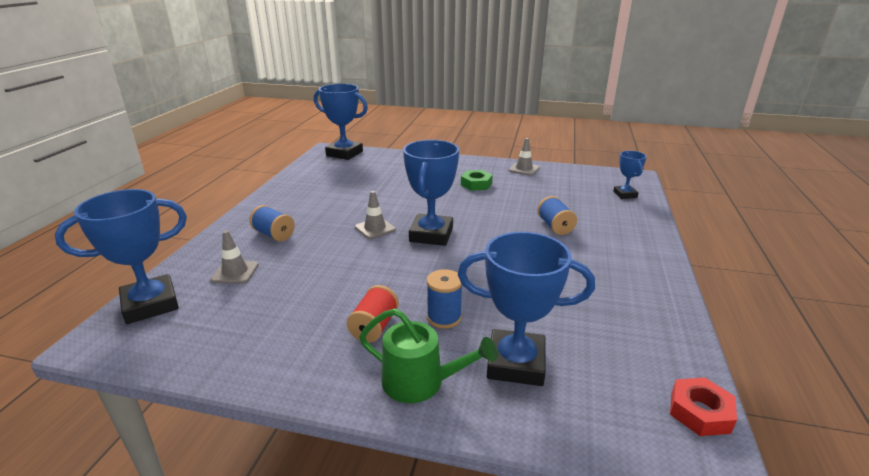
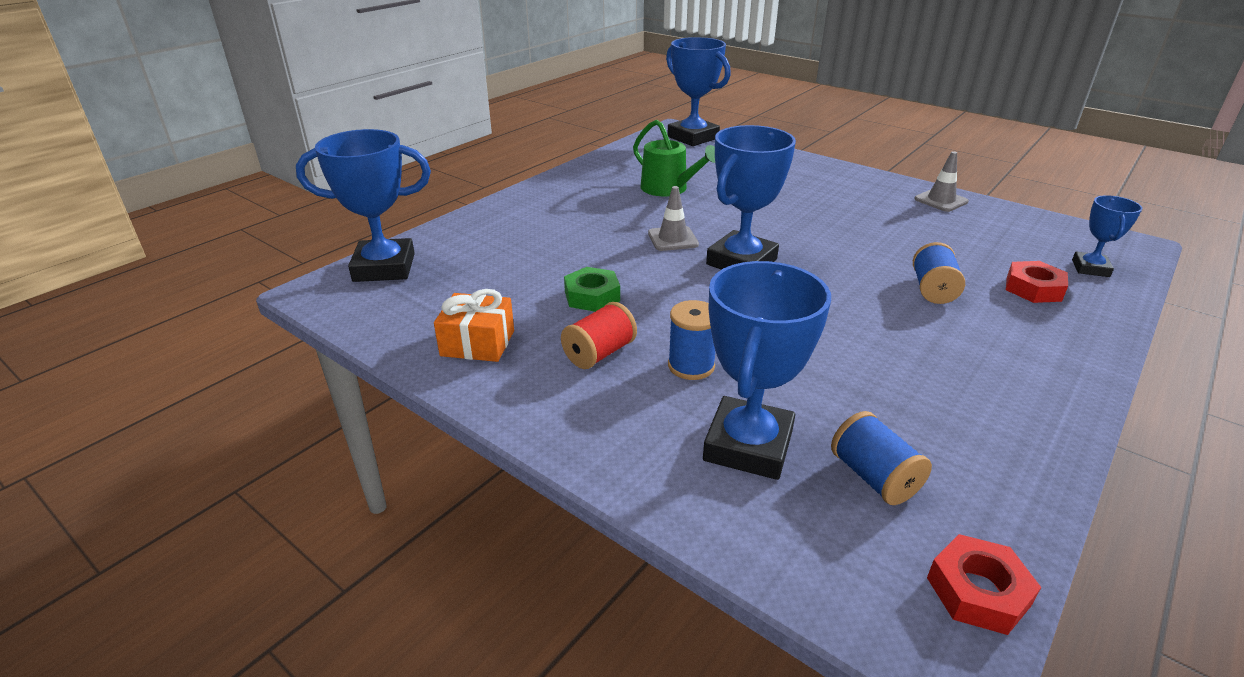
camera: 25 degrees right, 5 degrees up
grey traffic cone [210,230,259,284] -> none
blue spool [249,205,295,241] -> blue spool moved to [831,411,932,505]
green watering can [359,308,497,403] -> green watering can moved to [633,120,715,196]
blue trophy [458,232,595,386] -> blue trophy turned 75 degrees clockwise [703,261,831,480]
green nut [461,170,493,191] -> green nut moved to [564,267,620,312]
none -> orange gift [434,289,514,362]
none -> red nut [1006,261,1068,303]

